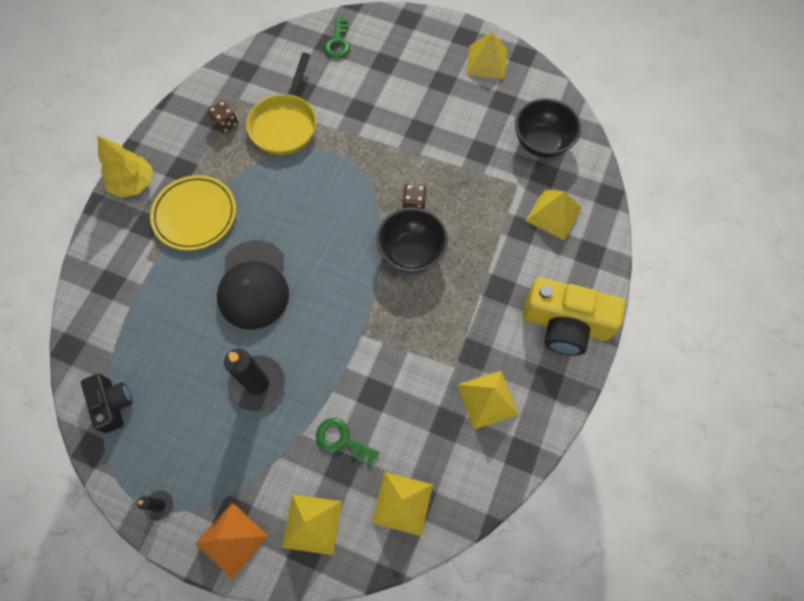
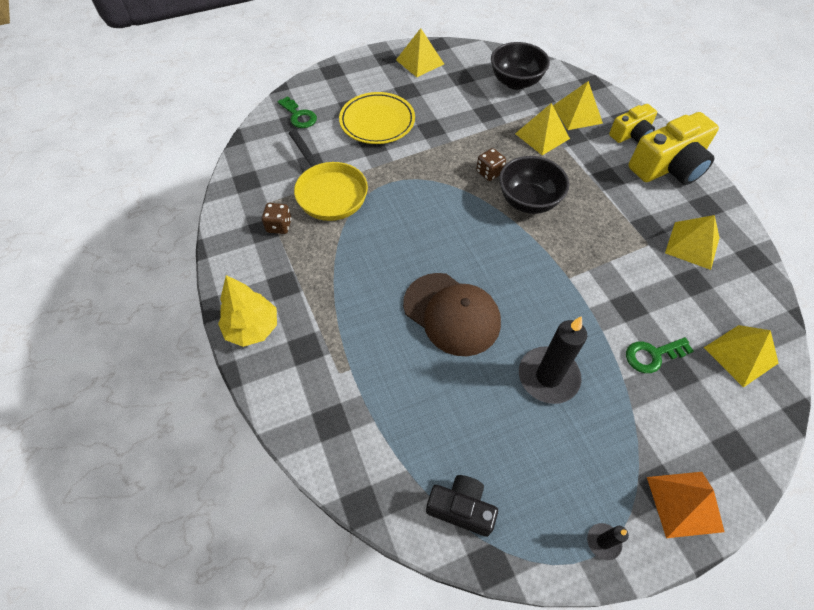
camera: 45 degrees left, 10 degrees down
yellow plate [150,175,236,251] -> yellow plate moved to [339,92,415,144]
black cap [217,240,289,330] -> brown cap [403,273,501,356]
yellow pyramid [282,494,342,555] -> yellow pyramid moved to [515,103,570,155]
none -> yellow camera [609,104,657,143]

